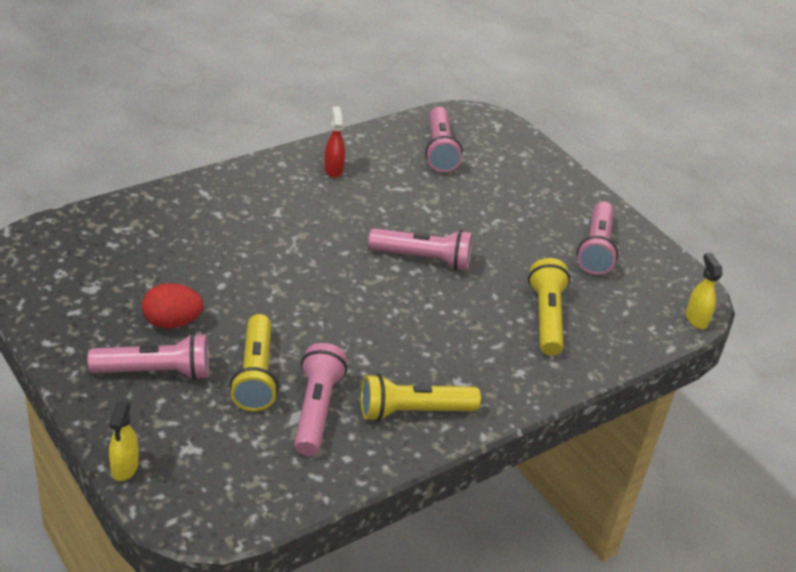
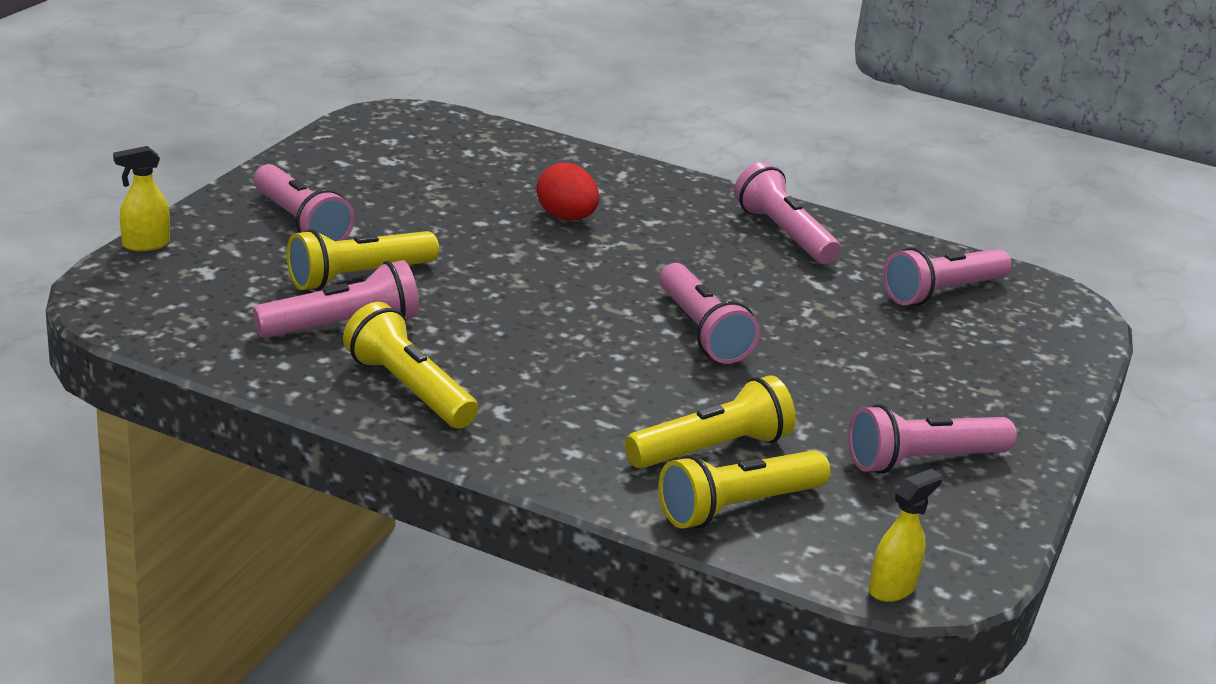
camera: 60 degrees right, 10 degrees down
red egg [142,283,204,329] -> red egg moved to [537,163,599,221]
red spray bottle [324,107,345,178] -> pink flashlight [734,162,841,264]
none -> yellow flashlight [659,450,830,529]

